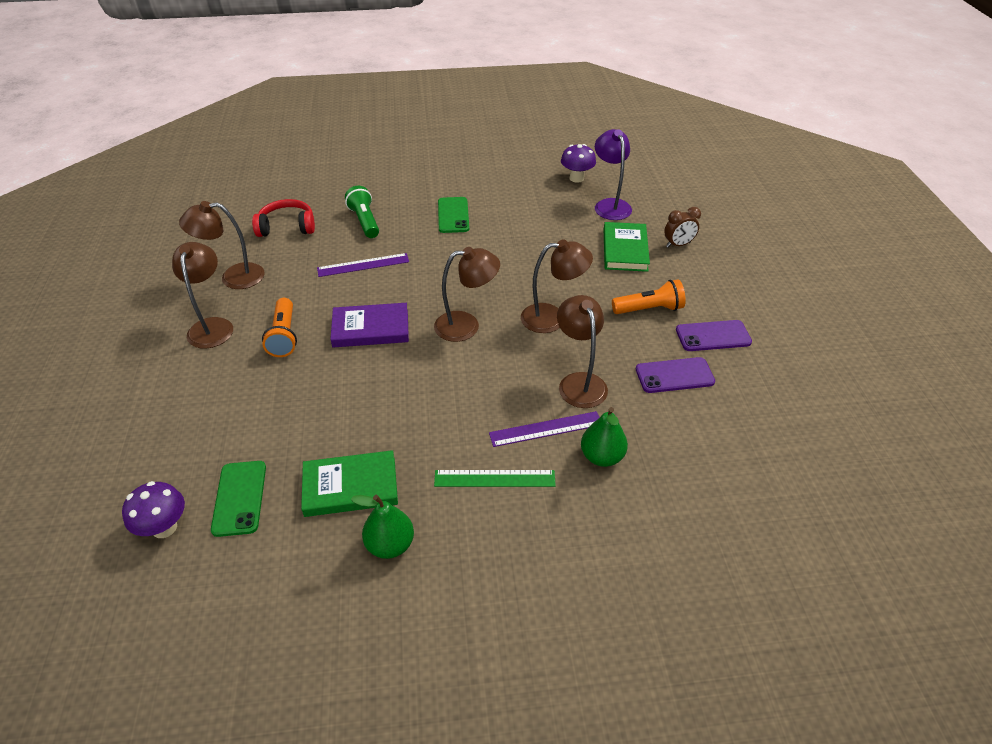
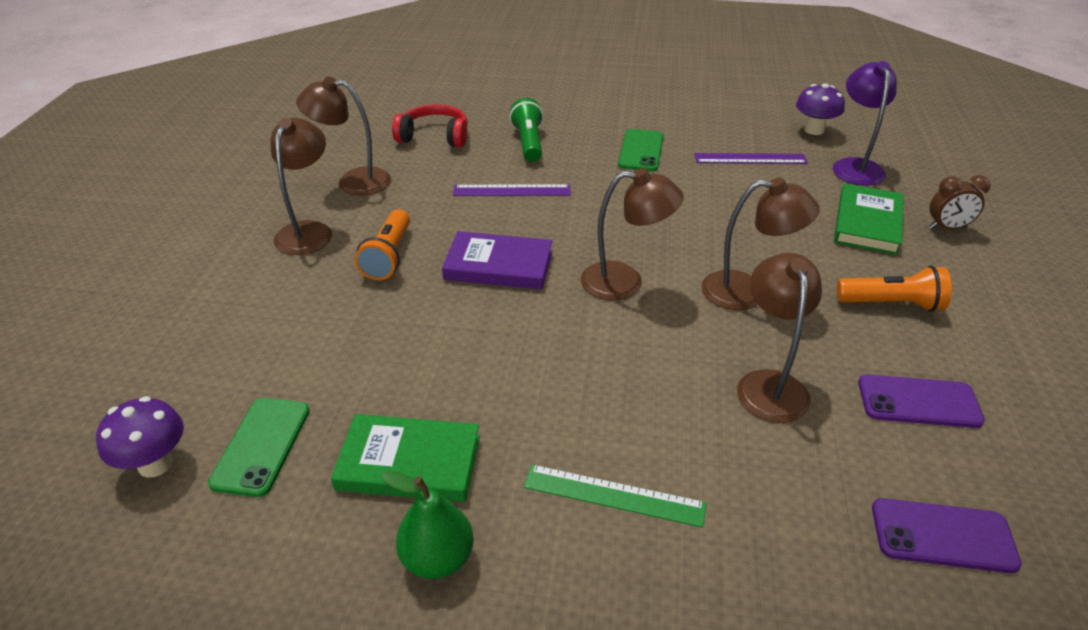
camera: 15 degrees right, 5 degrees down
purple ruler [489,411,600,447] -> purple ruler moved to [694,153,808,164]
green pear [581,407,628,467] -> none
purple phone [676,320,752,351] -> purple phone moved to [872,498,1022,573]

